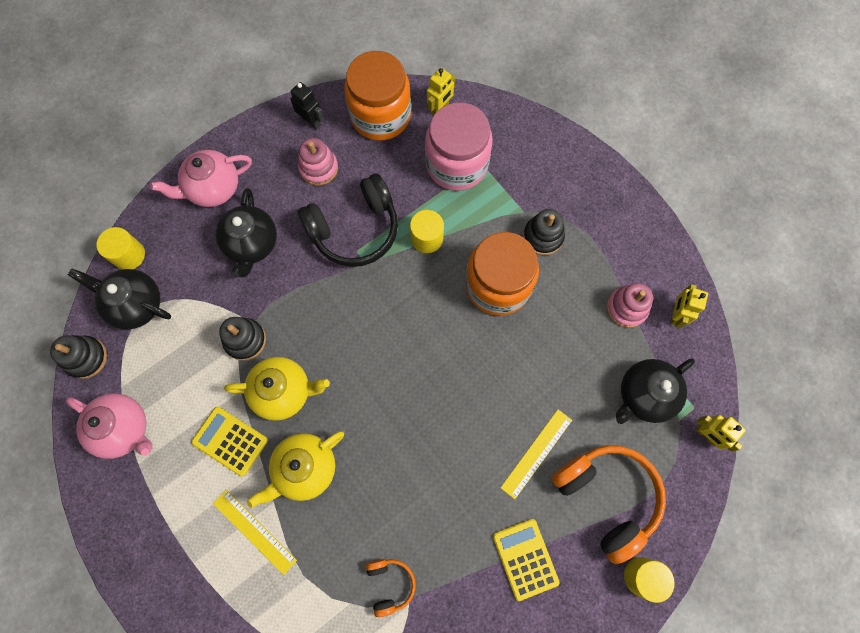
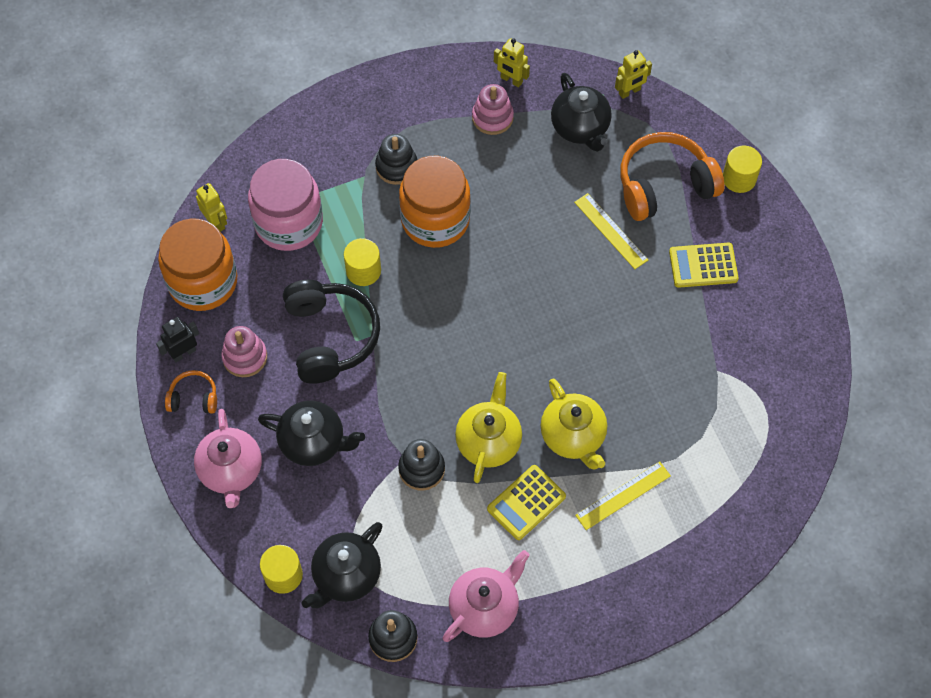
camera: 75 degrees left, 10 degrees down
orange headphones [366,559,416,617] -> orange headphones moved to [165,370,217,413]

